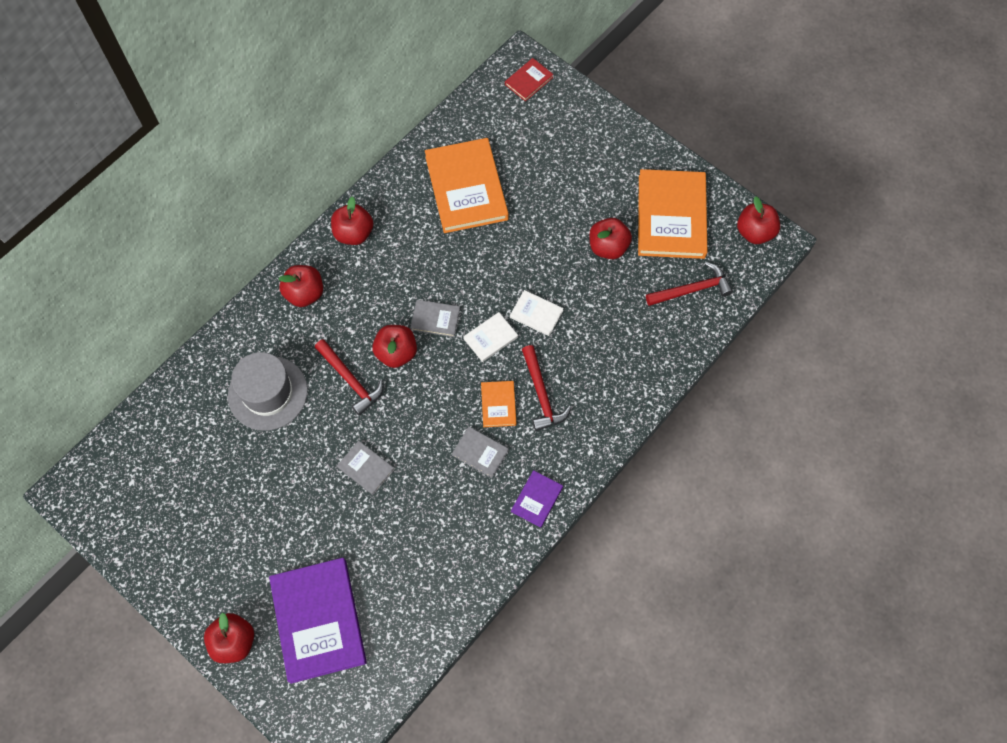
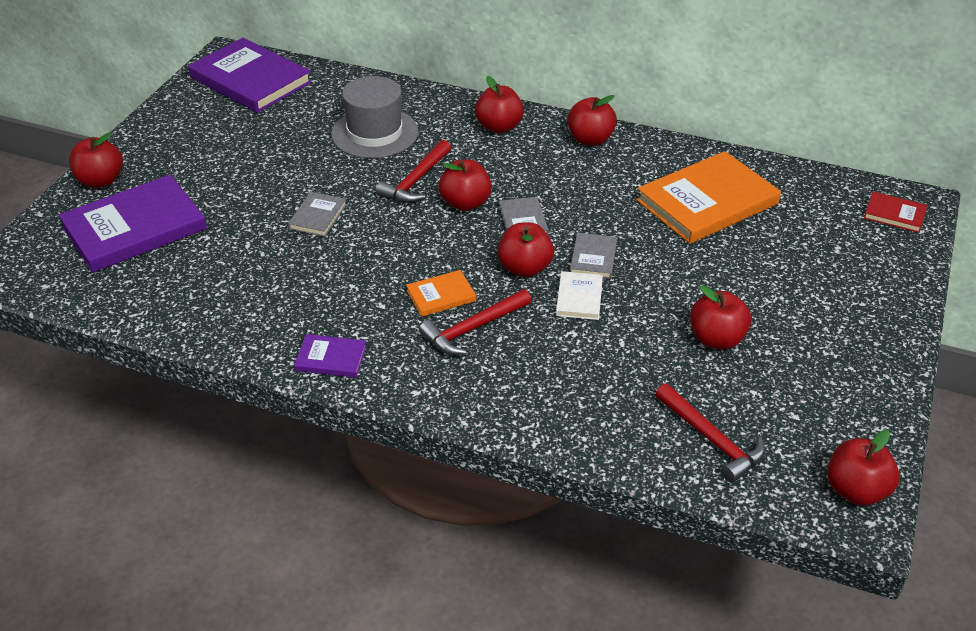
camera: 70 degrees right, 25 degrees down
grey book [452,427,509,478] -> grey book moved to [570,233,617,279]
white book [463,312,518,362] -> red apple [497,222,554,277]
orange book [638,169,707,259] -> none
none -> purple book [188,38,312,113]

